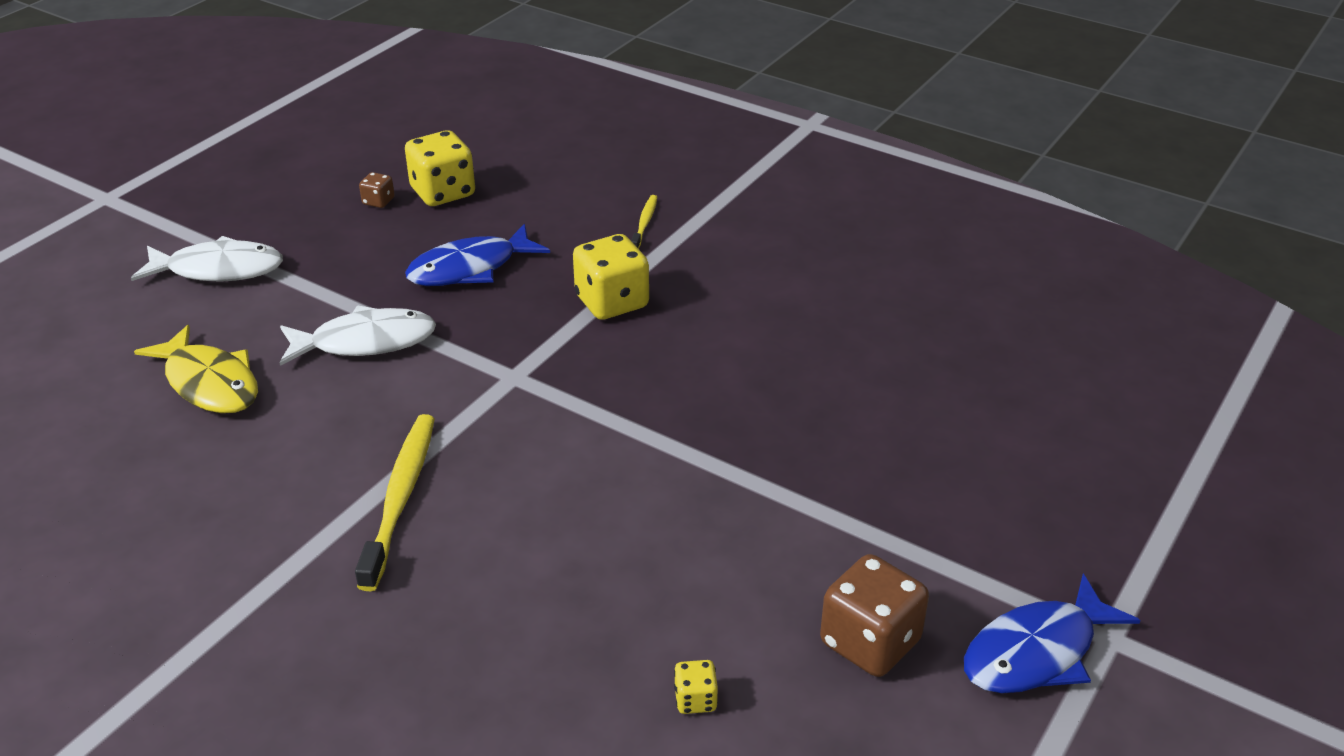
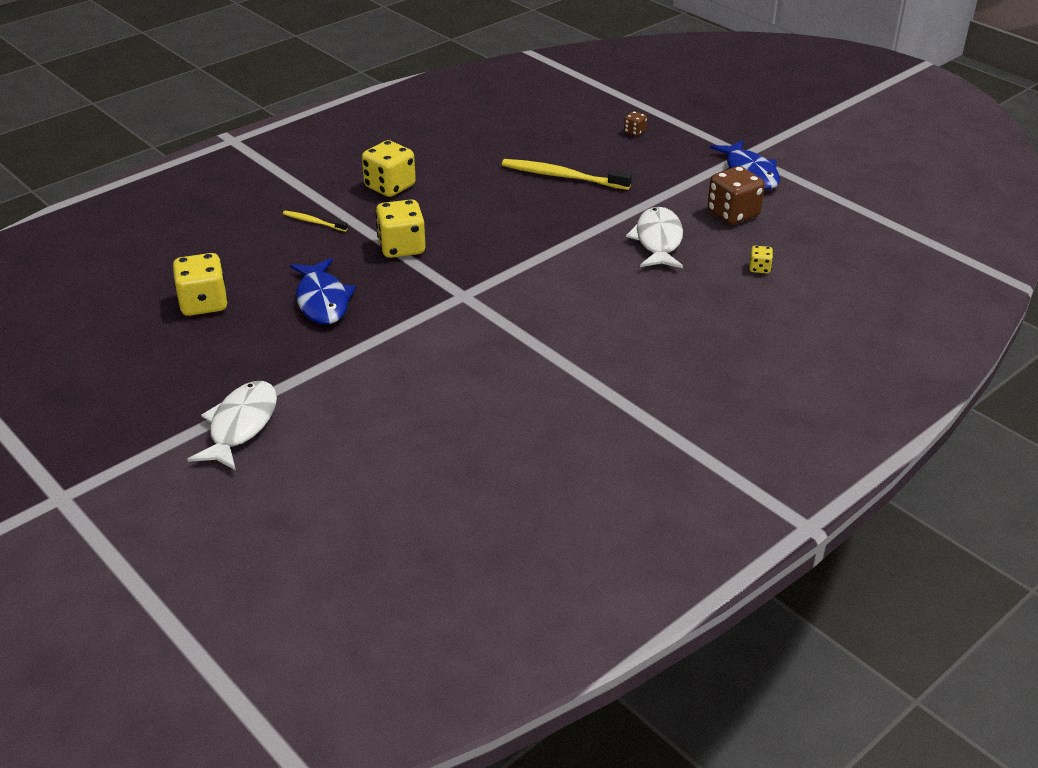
camera: 75 degrees left, 0 degrees up
yellow fish [134,325,258,413] -> none
white fish [280,306,436,366] -> white fish moved to [626,207,683,268]
yellow toothbrush [355,414,435,591] -> yellow toothbrush moved to [502,159,632,190]
brown dice [359,172,395,208] -> brown dice moved to [624,111,647,136]
none -> yellow dice [362,140,416,197]

